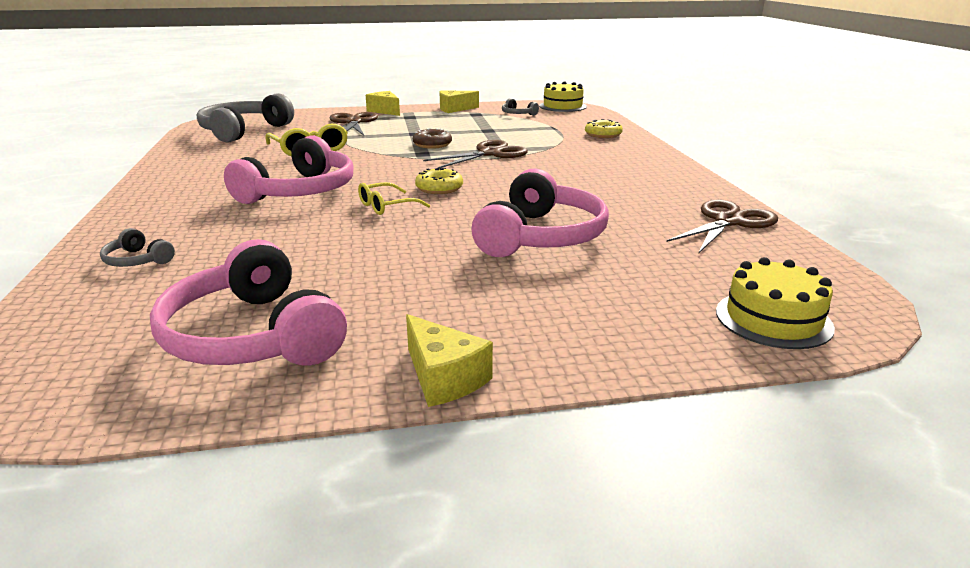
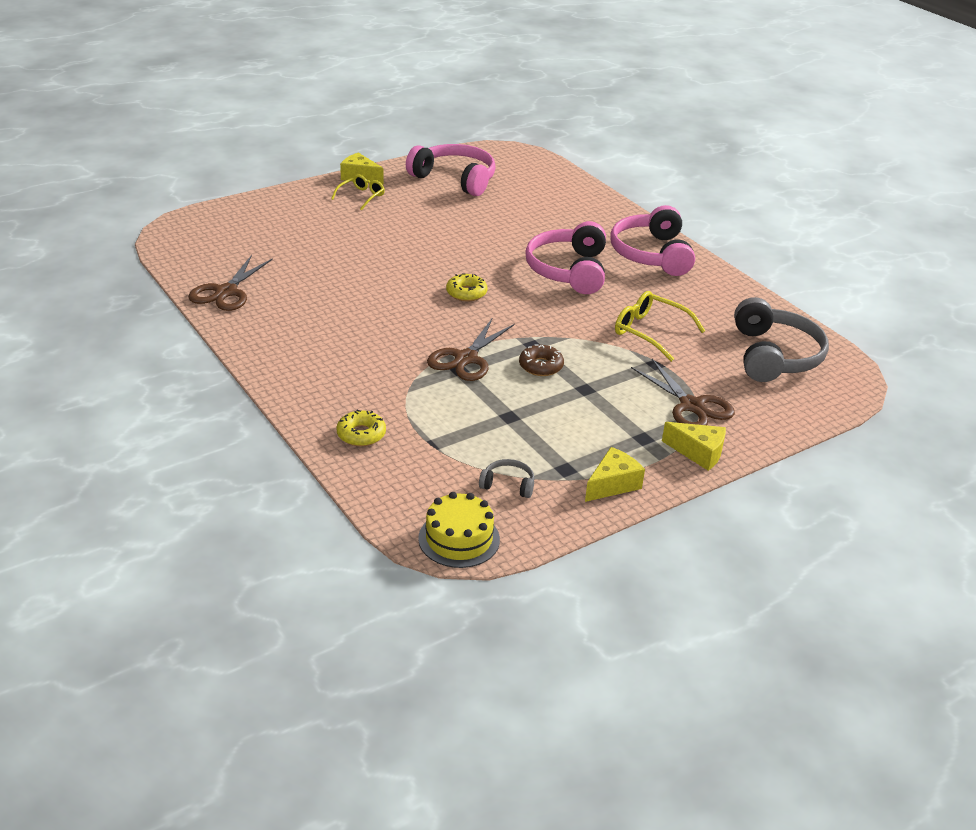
camera: 155 degrees right, 10 degrees up
grey headphones [100,228,175,267] -> none
yellow glasses [358,182,430,215] -> yellow glasses moved to [331,174,385,210]
pink headphones [472,169,609,257] -> pink headphones moved to [611,205,695,276]
yellow cake [716,257,835,349] -> none

